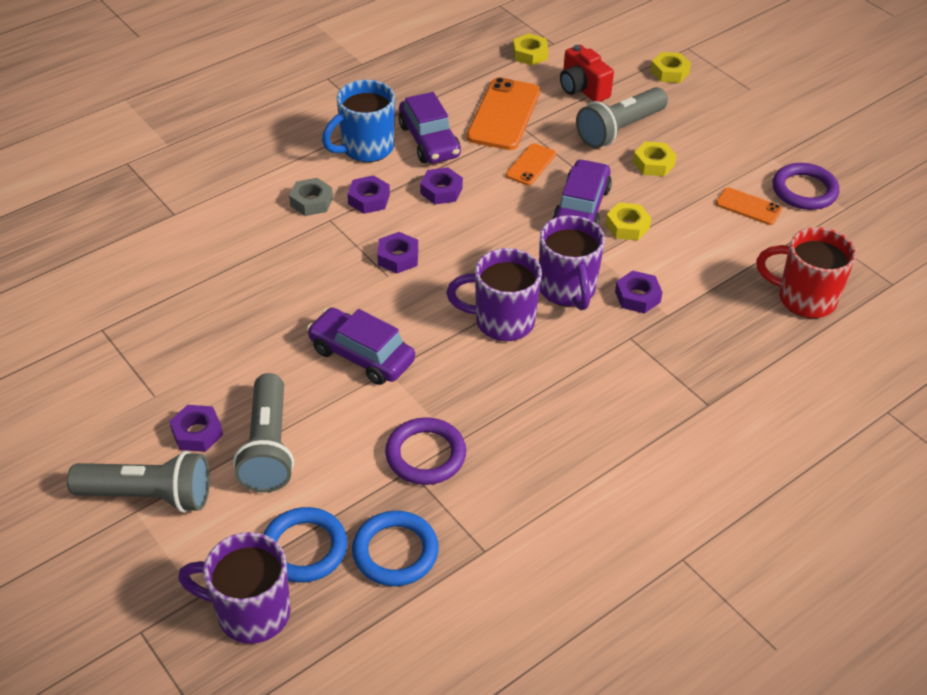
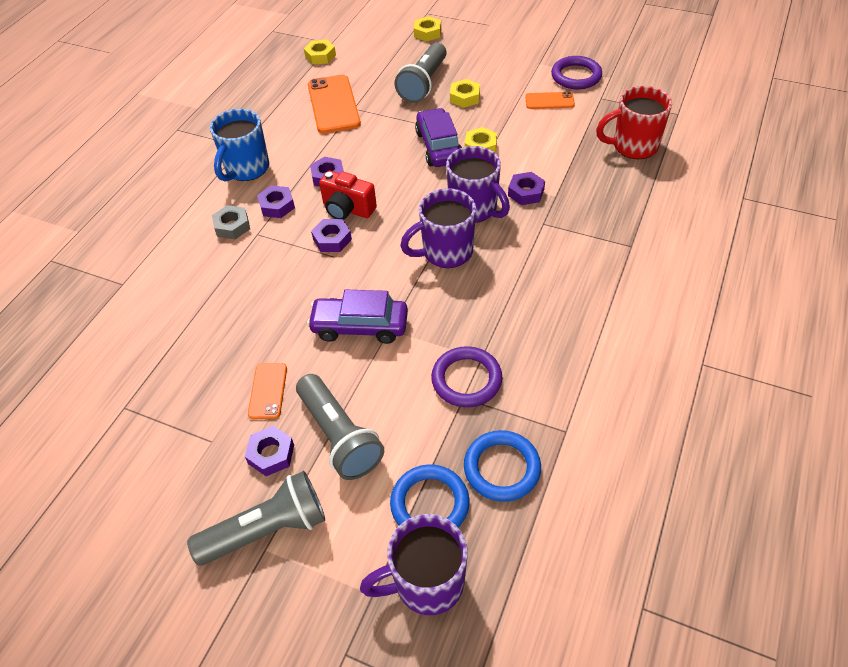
camera: 25 degrees left, 5 degrees up
purple car [398,92,461,163] -> none
orange phone [506,143,556,185] -> orange phone moved to [248,363,287,419]
red camera [560,45,614,102] -> red camera moved to [319,171,377,220]

